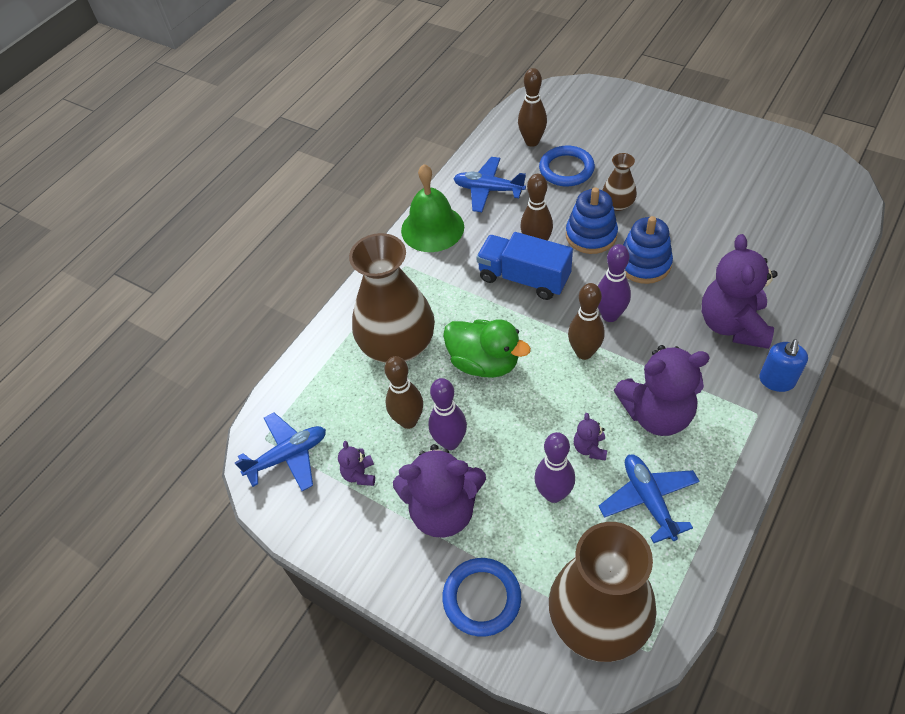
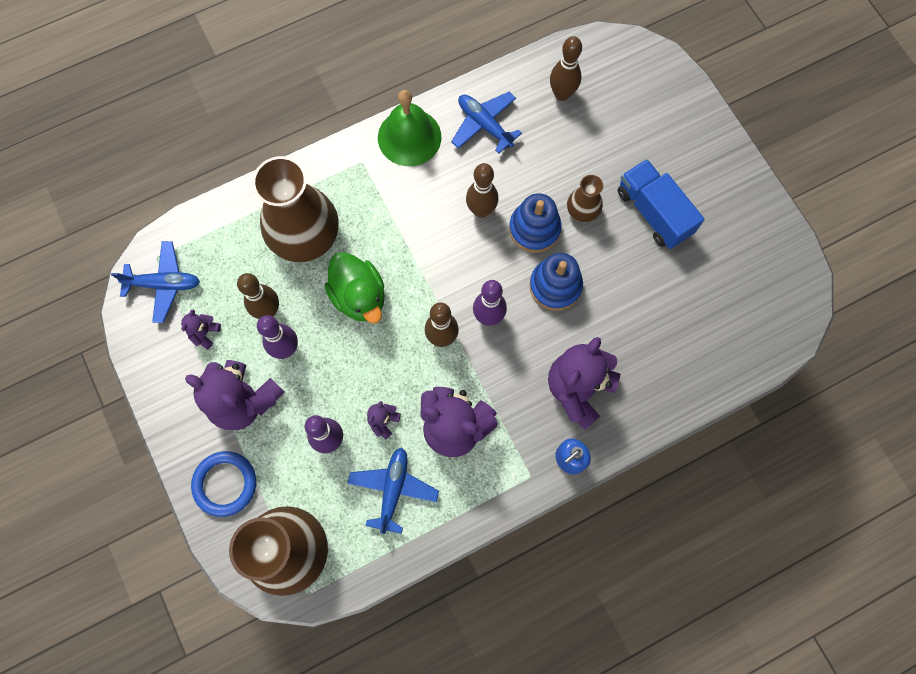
camera: 25 degrees right, 20 degrees up
blue truck [476,232,573,300] -> blue truck moved to [617,159,705,249]
blue ring [539,146,595,187] -> none

